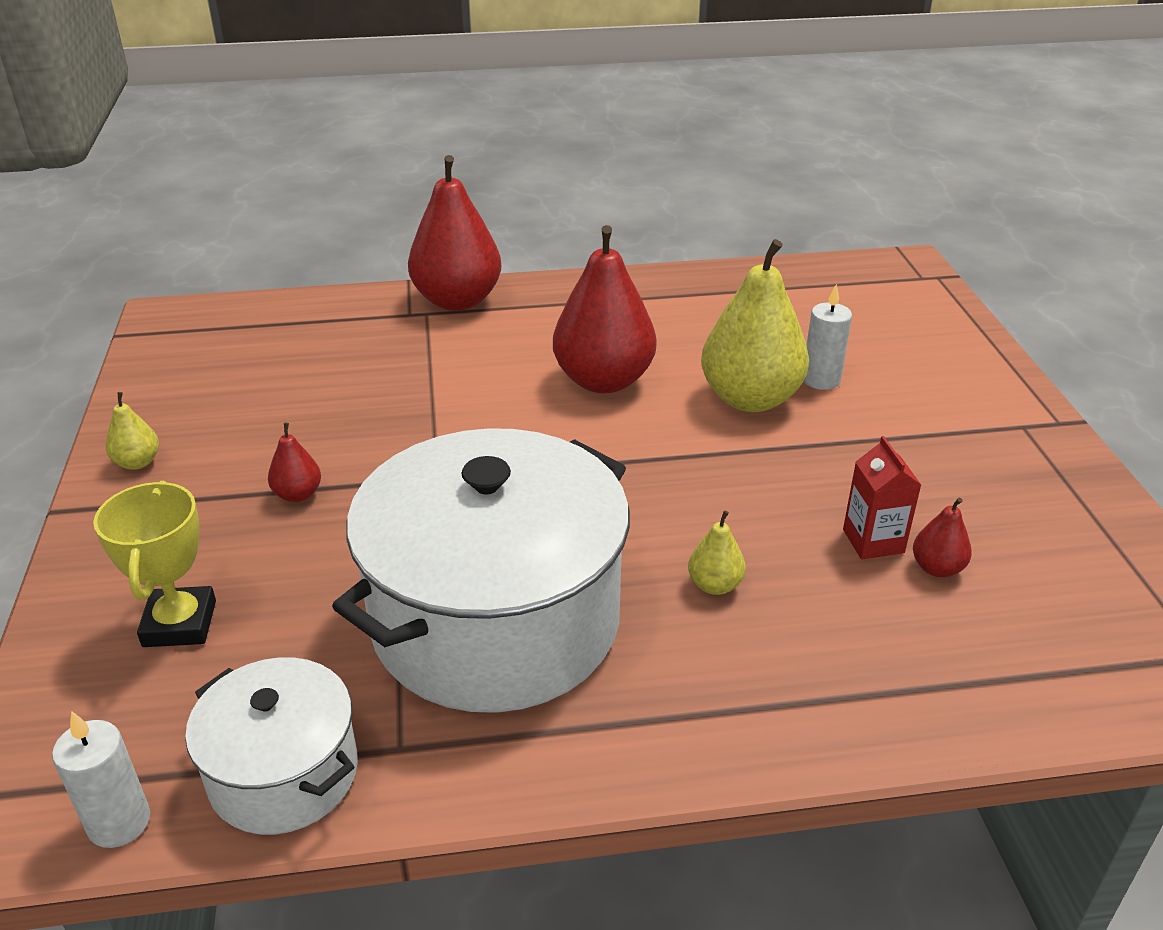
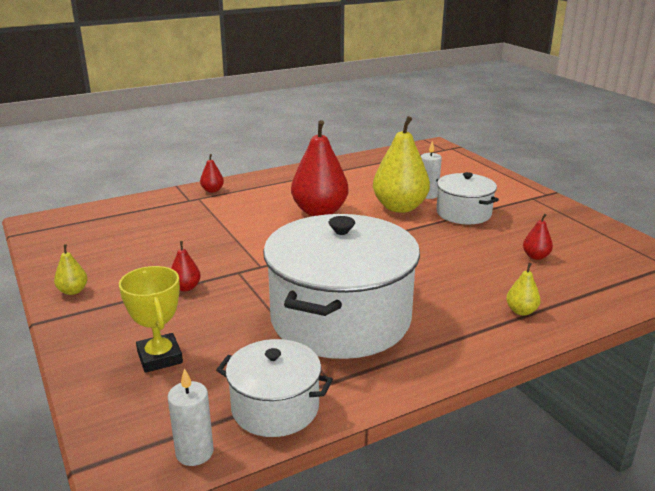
camera: 20 degrees left, 10 degrees down
red pear [408,155,501,311] -> red pear [200,154,224,193], size x0.44
yellow pear [688,511,746,595] -> yellow pear moved to [506,263,541,315]
red carton [843,436,921,559] -> none
none -> white pot [436,172,499,224]

